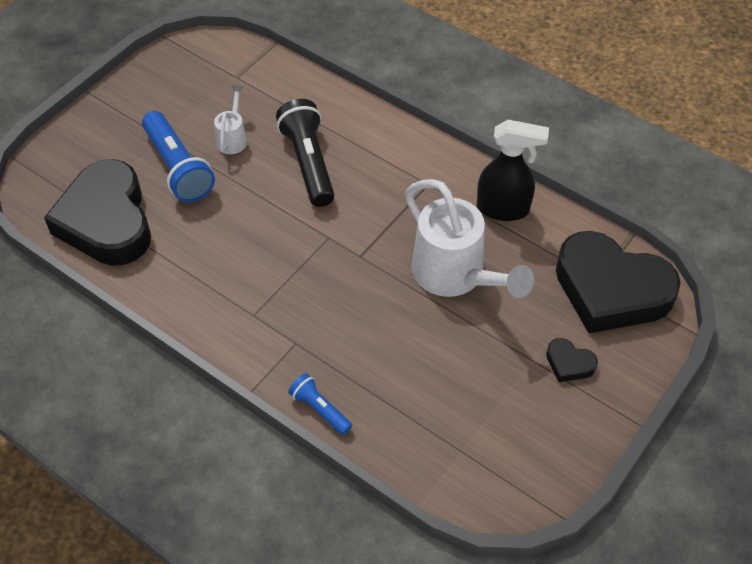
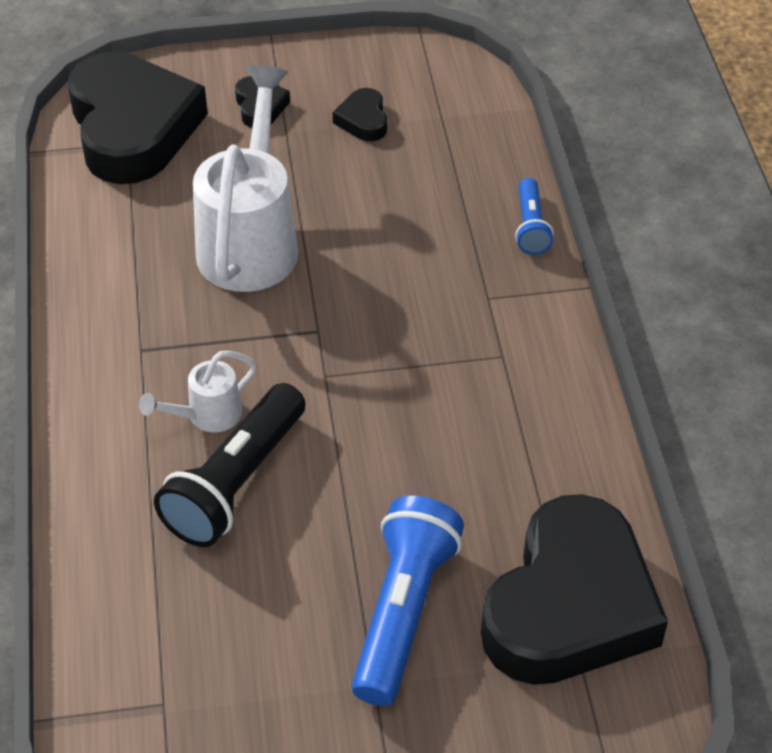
camera: 135 degrees left, 5 degrees down
white watering can [214,85,247,154] -> white watering can moved to [139,351,257,433]
black spray bottle [477,120,549,221] -> none
none -> black heart [333,88,387,141]

